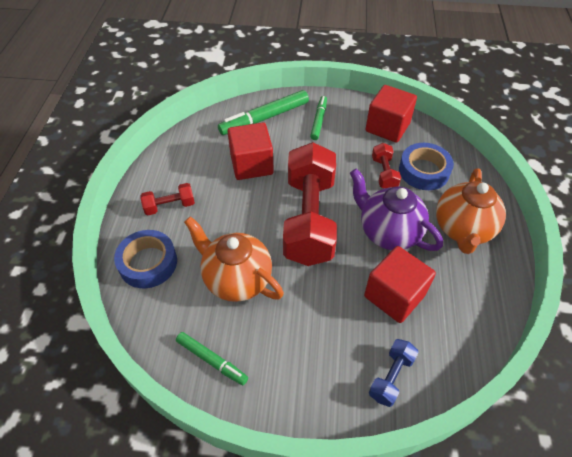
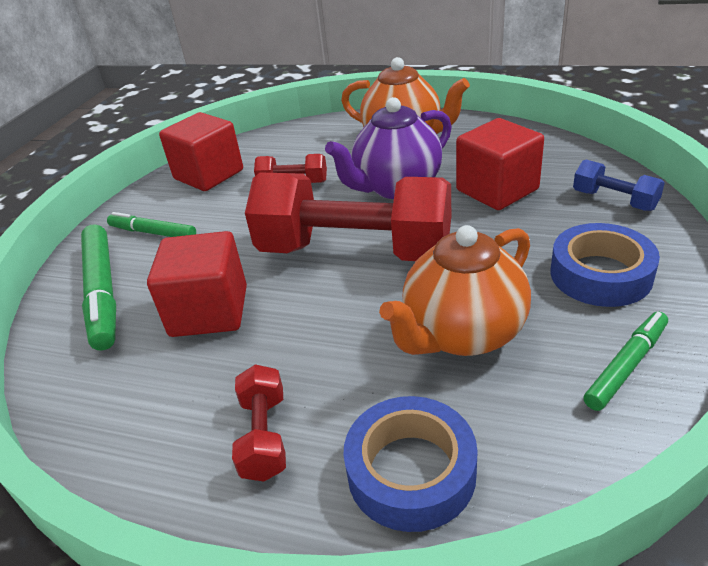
camera: 75 degrees left, 15 degrees down
blue tape [399,143,454,190] -> blue tape moved to [550,223,660,307]

